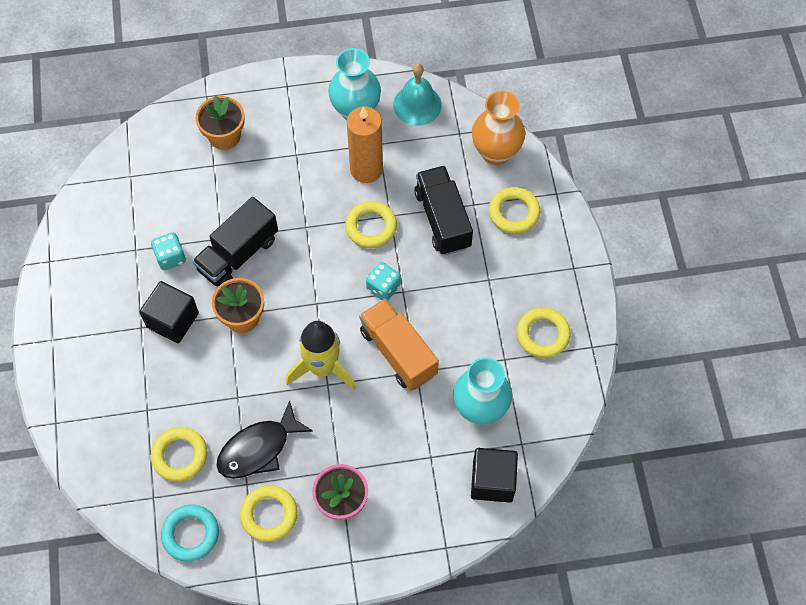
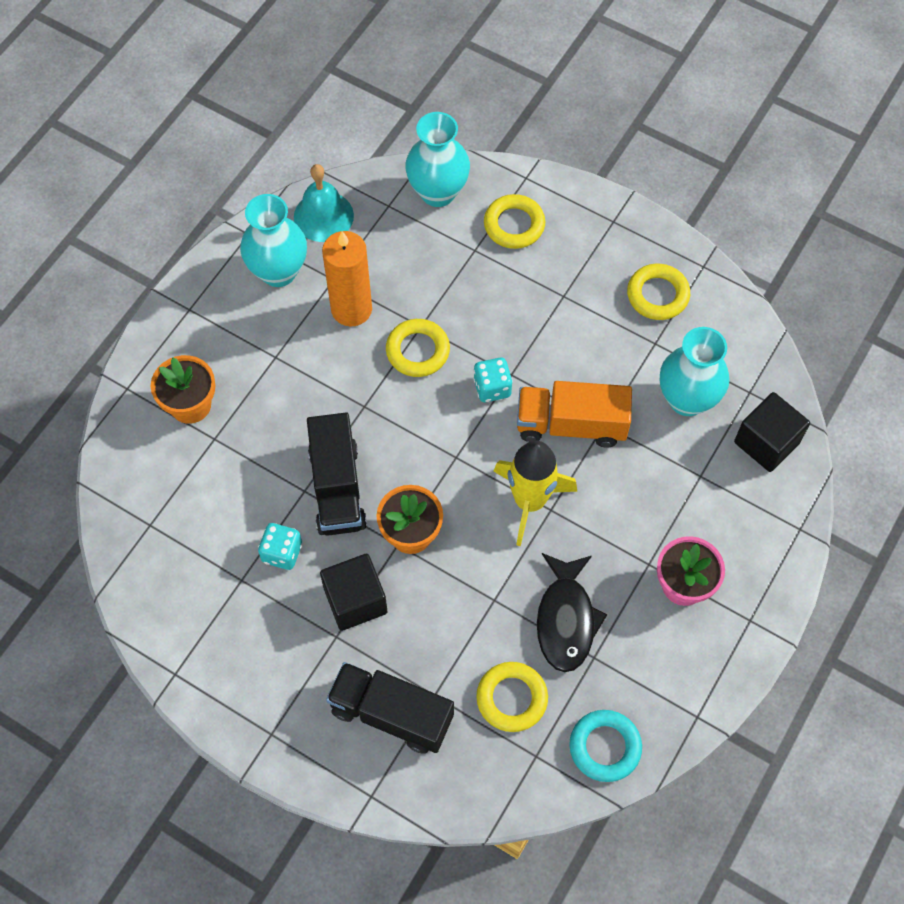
camera: 50 degrees left, 0 degrees up
yellow ring [240,485,298,542] -> none
black truck [414,166,473,255] -> black truck moved to [326,662,454,754]
orange vase [472,91,525,165] -> turquoise vase [405,112,470,207]

